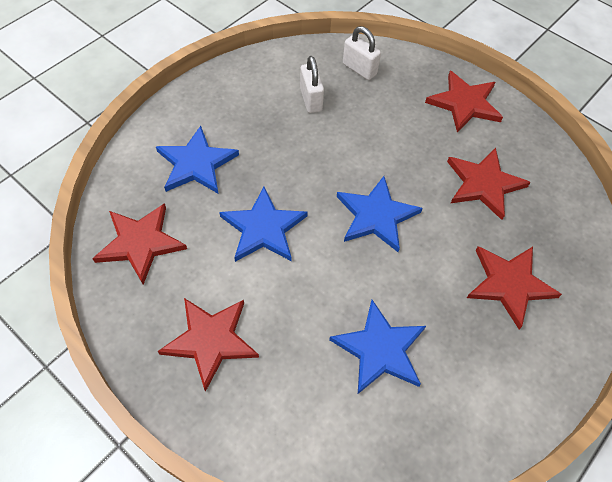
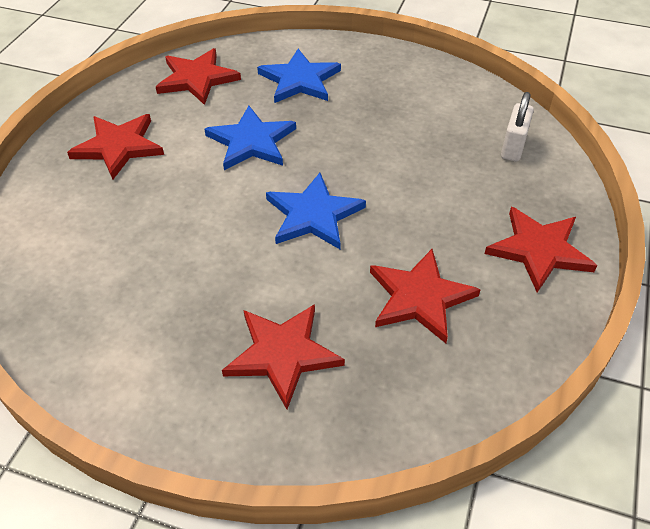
camera: 70 degrees right, 10 degrees down
white padlock [300,56,324,113] -> none
blue star [329,300,426,394] -> none

